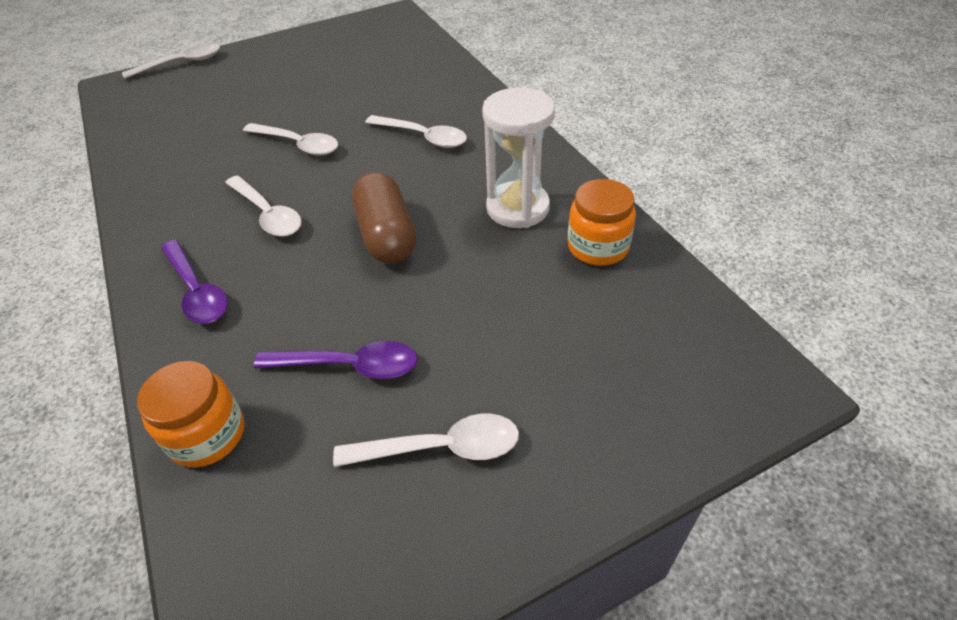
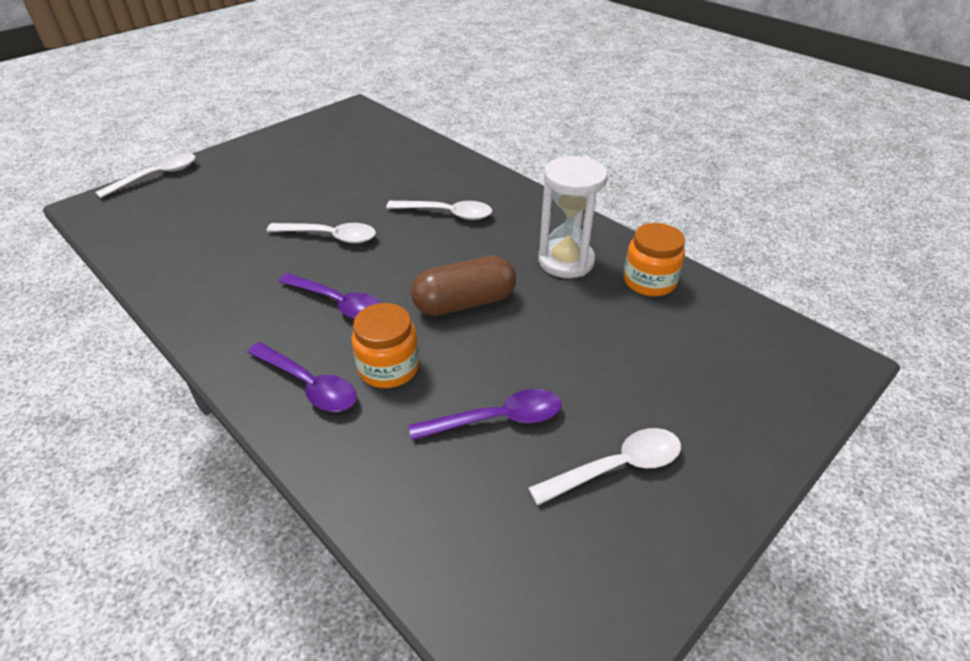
camera: 20 degrees left, 5 degrees down
orange jar [137,361,244,468] -> orange jar moved to [352,303,419,388]
white spoon [225,175,302,237] -> purple spoon [278,273,381,319]
brown capsule [352,172,416,264] -> brown capsule turned 75 degrees counterclockwise [411,255,516,316]

